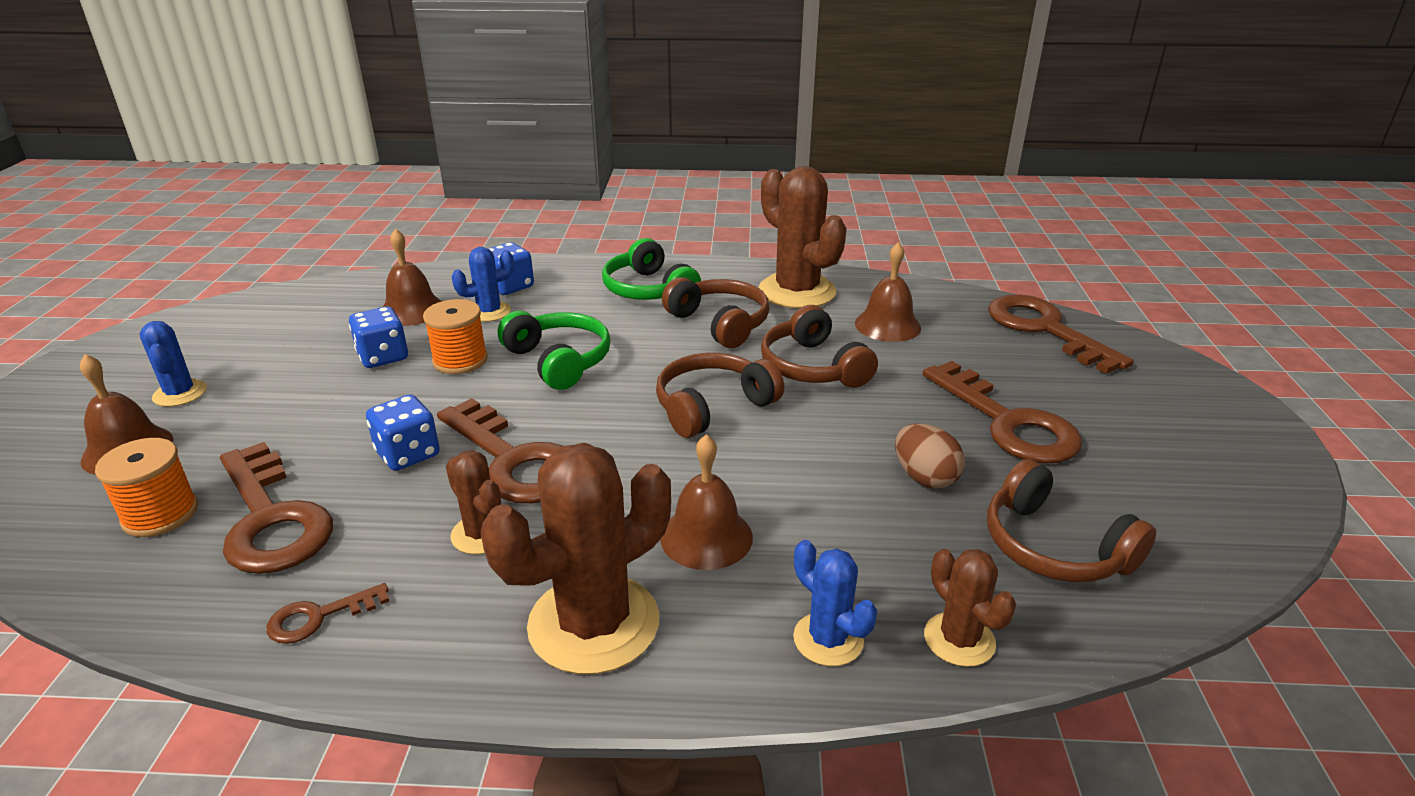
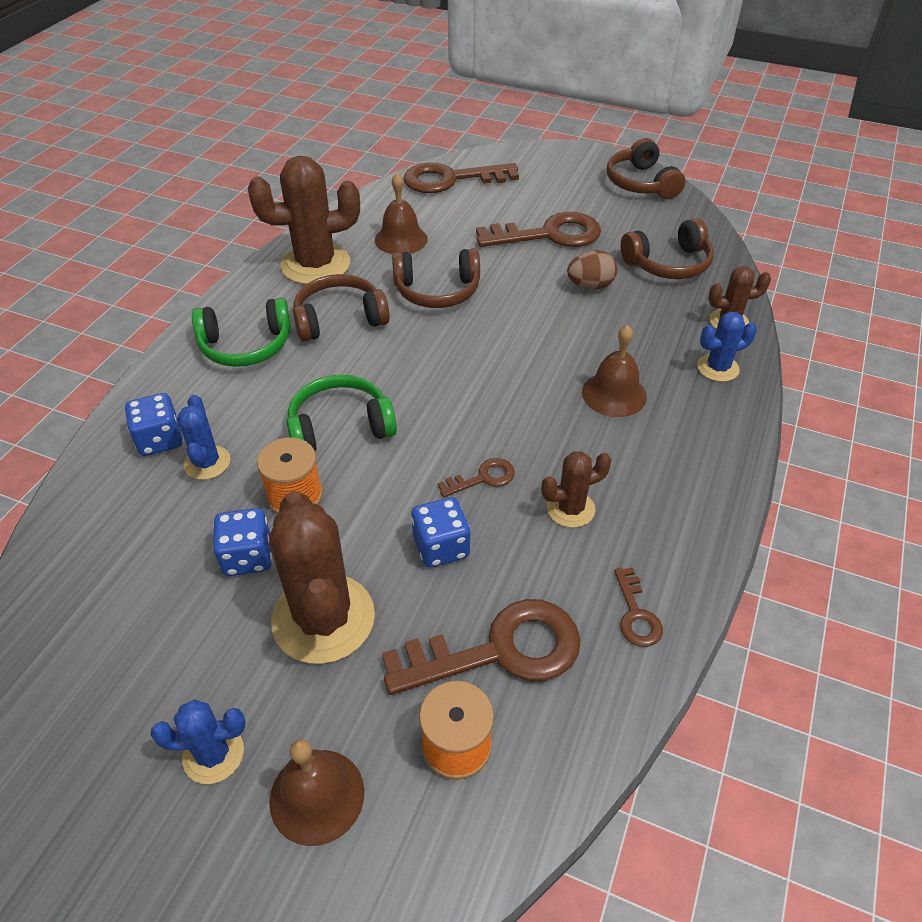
camera: 70 degrees left, 15 degrees up
brown bell [383,229,442,326] -> none
brown key [437,398,563,503] -> brown key [437,458,515,498], size x0.47
brown cactus [481,443,671,675] -> brown cactus moved to [269,491,375,664]
brown headphones [656,353,784,438] -> brown headphones moved to [607,138,685,199]

